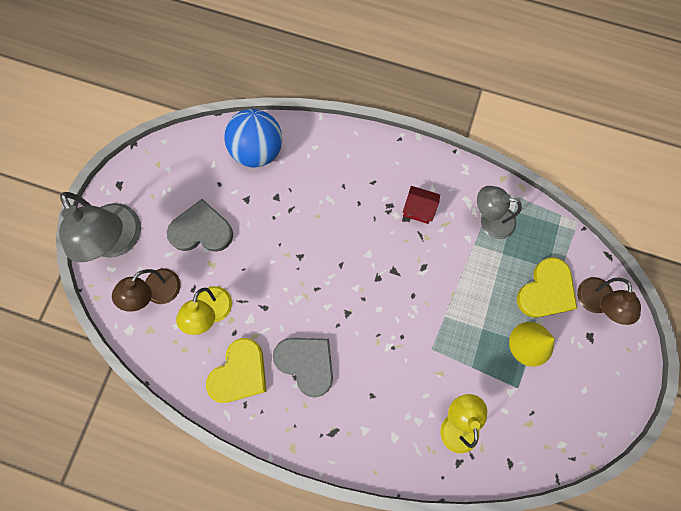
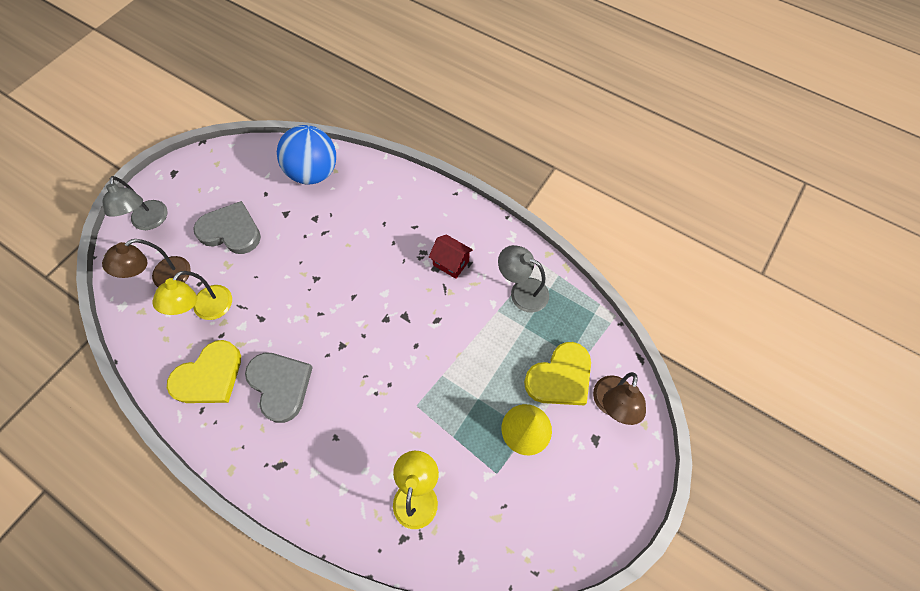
camera: 15 degrees right, 10 degrees down
grey lamp [59,192,141,262] -> grey lamp [103,176,168,230], size x0.62

